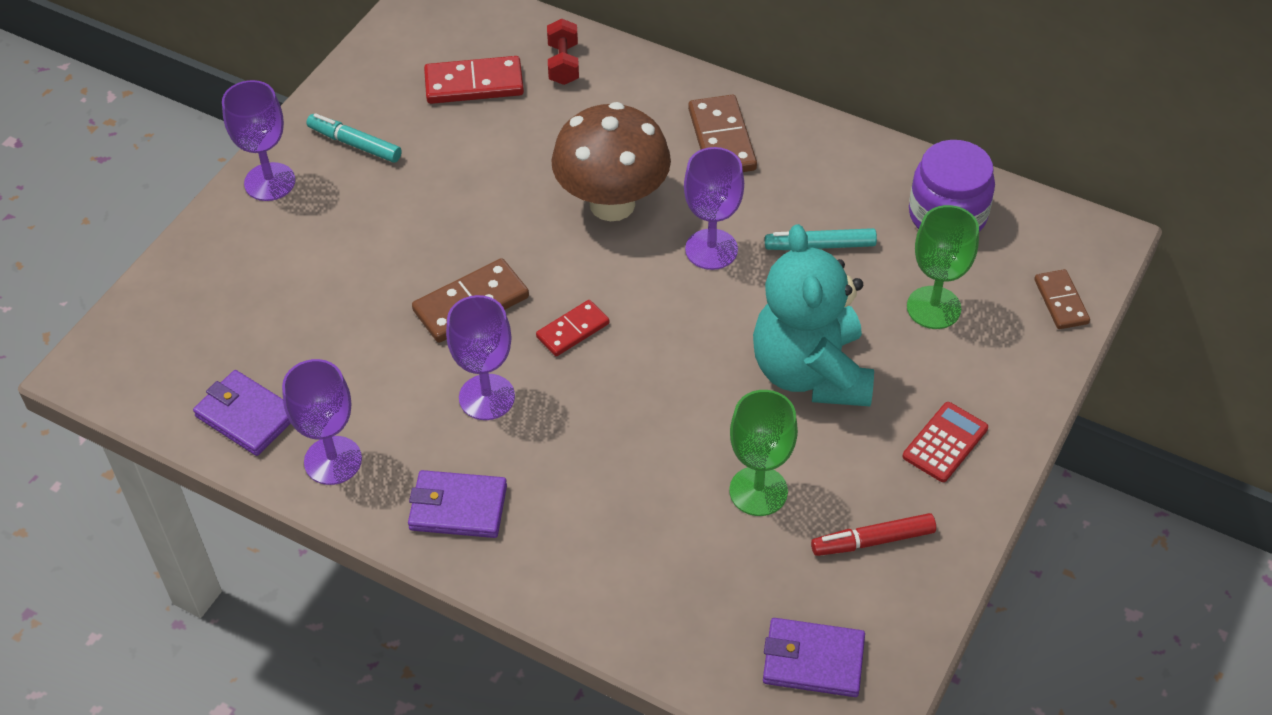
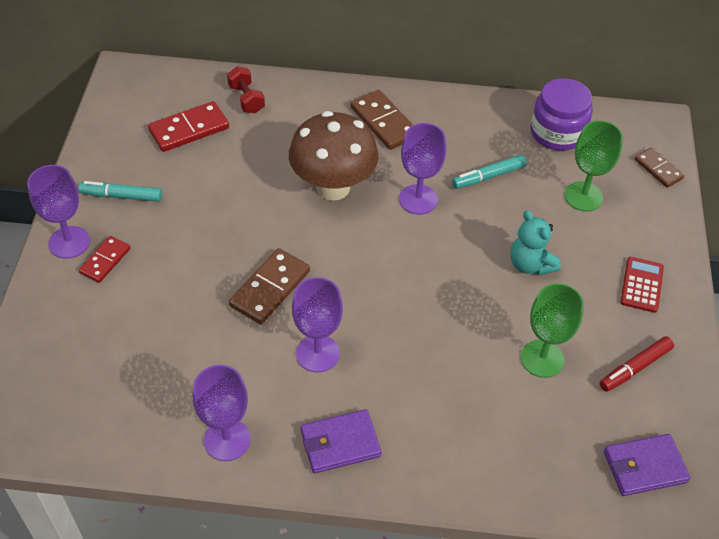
camera: 25 degrees left, 0 degrees up
purple wallet [193,370,291,456] -> none
red domino [536,300,609,356] -> red domino moved to [79,236,131,283]
turquoise teddy bear [753,224,874,406] -> turquoise teddy bear [510,210,561,275], size x0.54

